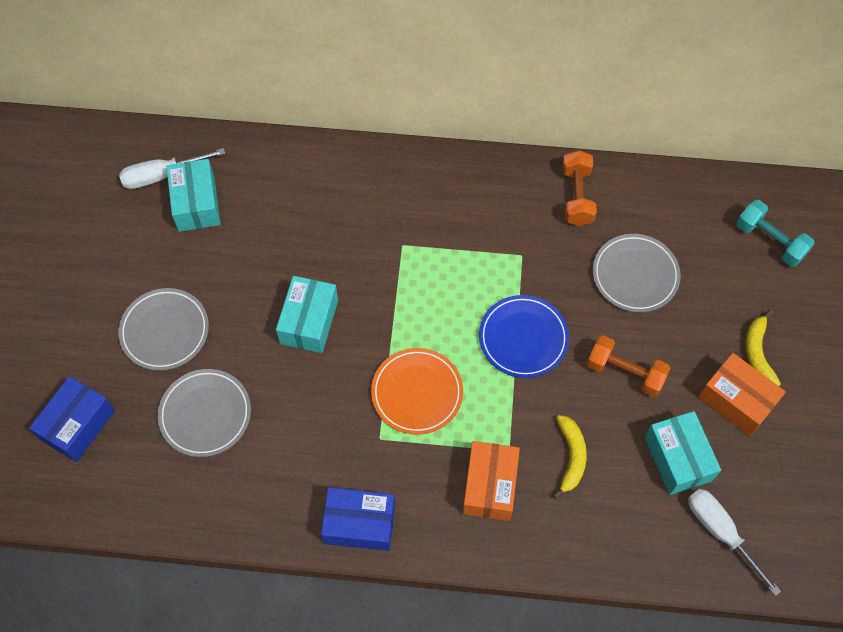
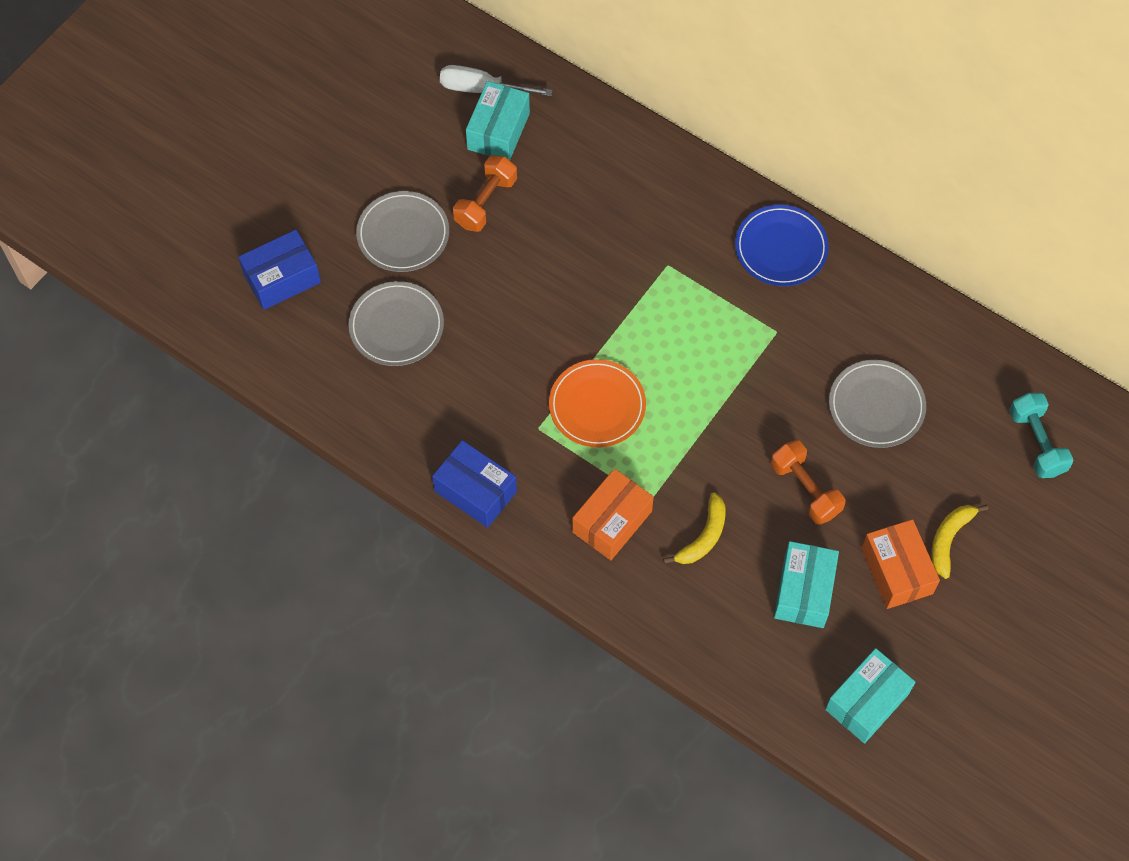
camera: 30 degrees right, 0 degrees up
turquoise box [276,276,338,353] -> turquoise box moved to [825,648,916,744]
blue plate [479,295,569,378] -> blue plate moved to [735,205,829,286]
orange dumbbell [562,150,597,226] -> orange dumbbell moved to [453,155,517,232]
white screwdriver [688,489,781,596] -> none

